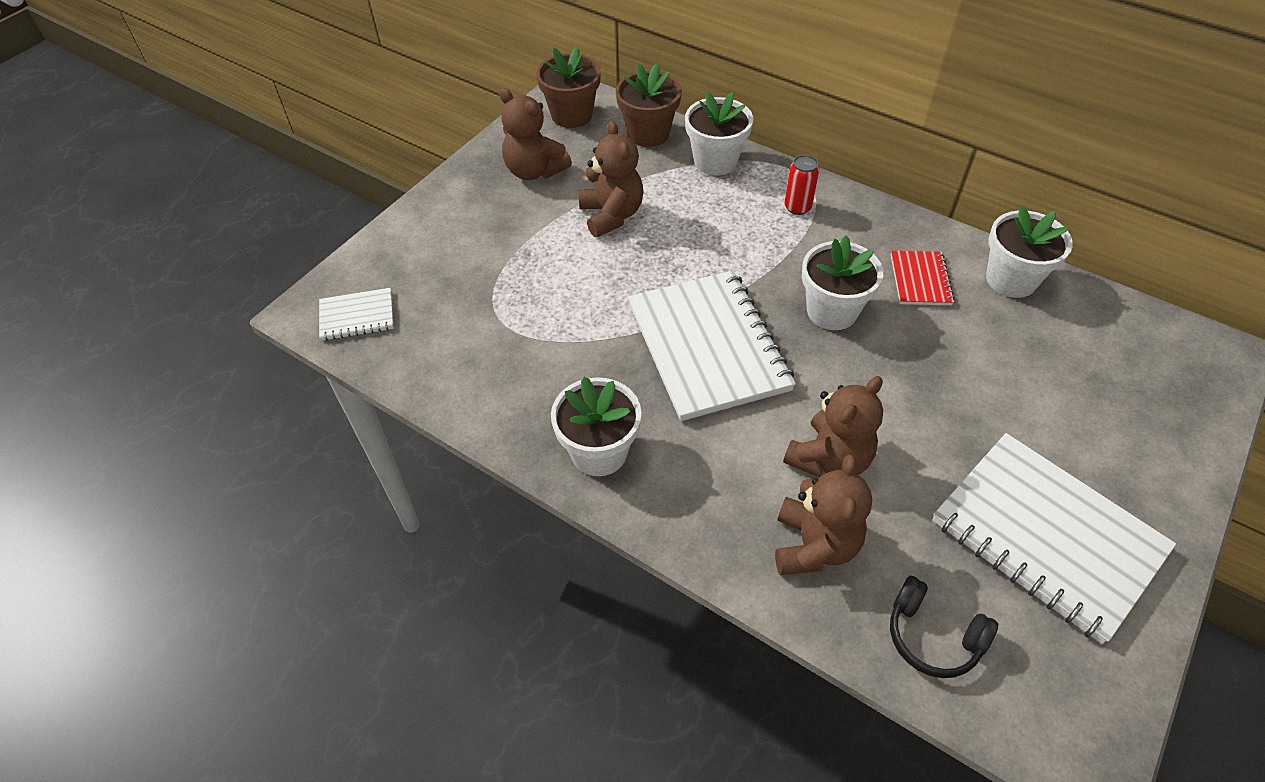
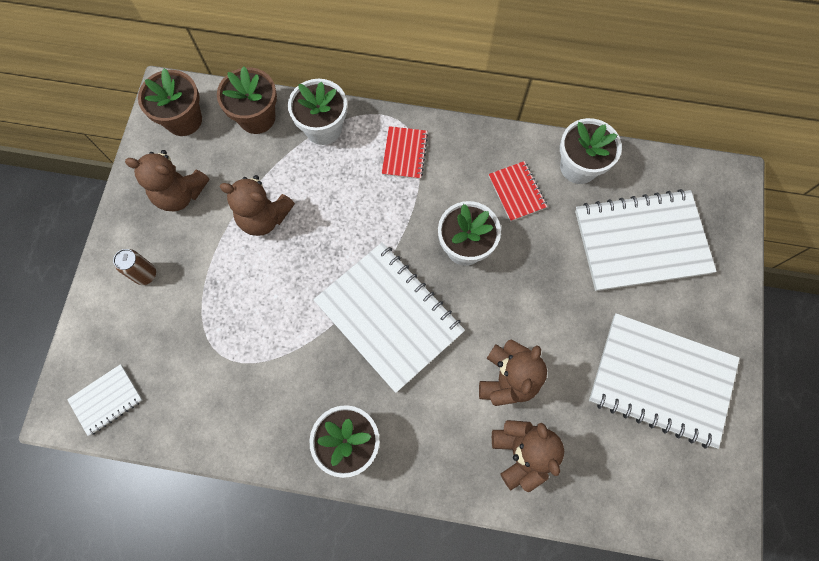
camera: 25 degrees left, 20 degrees up
brown teddy bear [579,120,644,237] -> brown teddy bear turned 150 degrees clockwise [219,175,295,236]
red can [784,155,819,215] -> red notebook [382,126,428,179]
black headphones [890,576,998,678] -> none
none -> brown can [113,249,156,285]
none -> white notebook [575,189,717,291]

